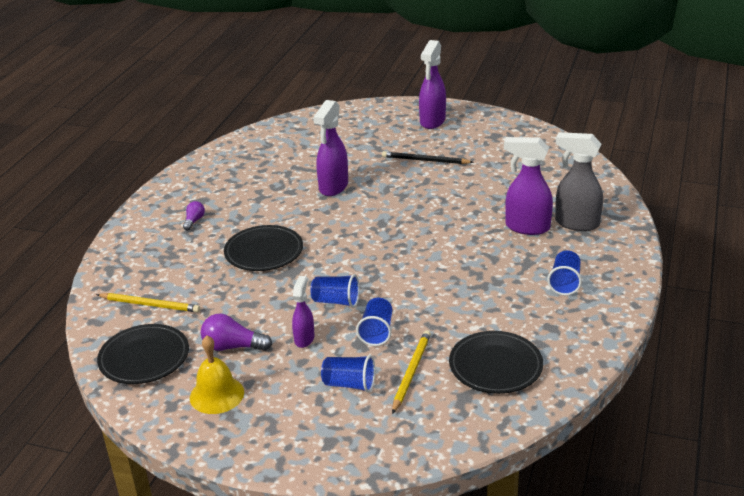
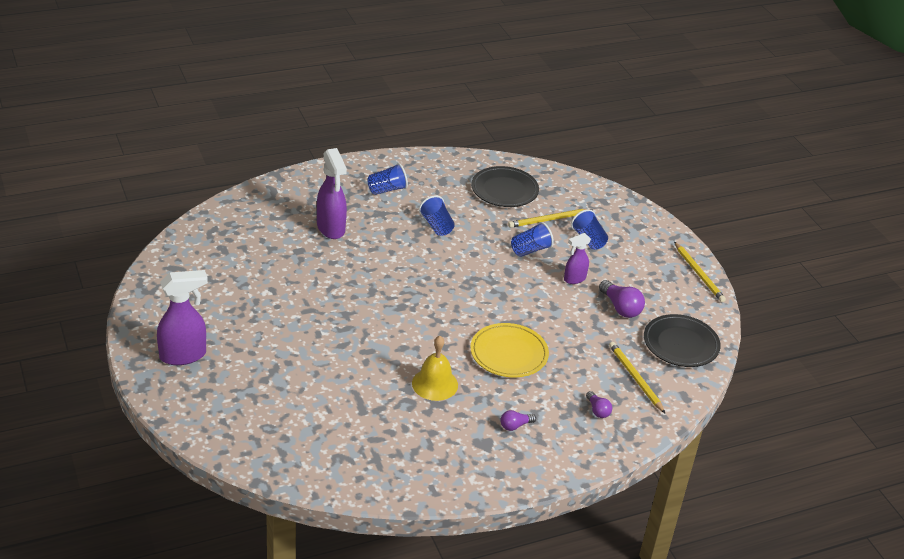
camera: 135 degrees left, 5 degrees up
yellow bell [190,336,244,414] -> yellow bell moved to [412,336,458,401]
black plate [224,225,303,271] -> yellow plate [470,323,549,377]
blue cup [310,274,360,308] -> blue cup moved to [419,195,455,236]
purple spray bottle [313,100,348,196] -> none
black pencil [382,151,473,164] -> none
grey spray bottle [555,132,603,231] -> none
none -> purple light bulb [586,391,612,418]
none -> yellow pencil [674,242,726,302]

